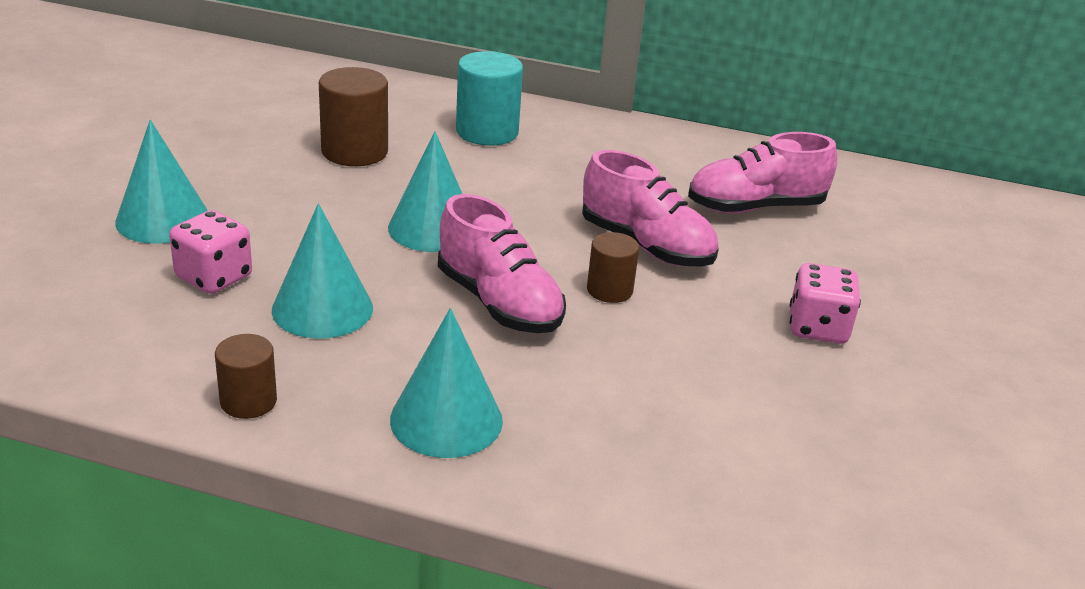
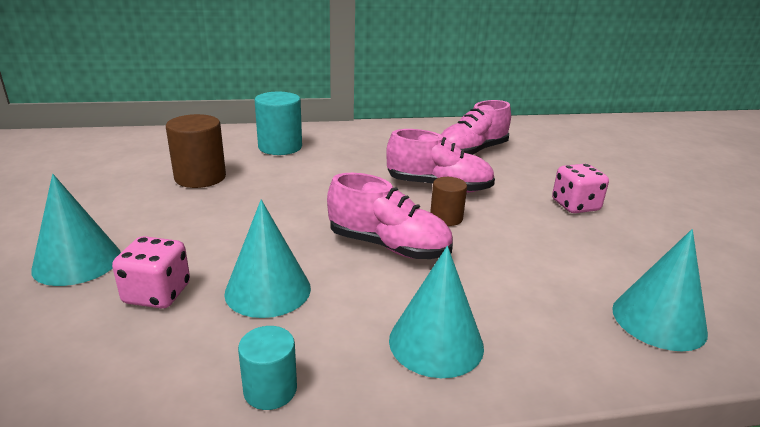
camera: 25 degrees left, 5 degrees down
brown cylinder [215,334,277,419] -> turquoise cylinder [238,326,297,410]
turquoise cone [388,131,462,252] -> turquoise cone moved to [612,229,708,351]

